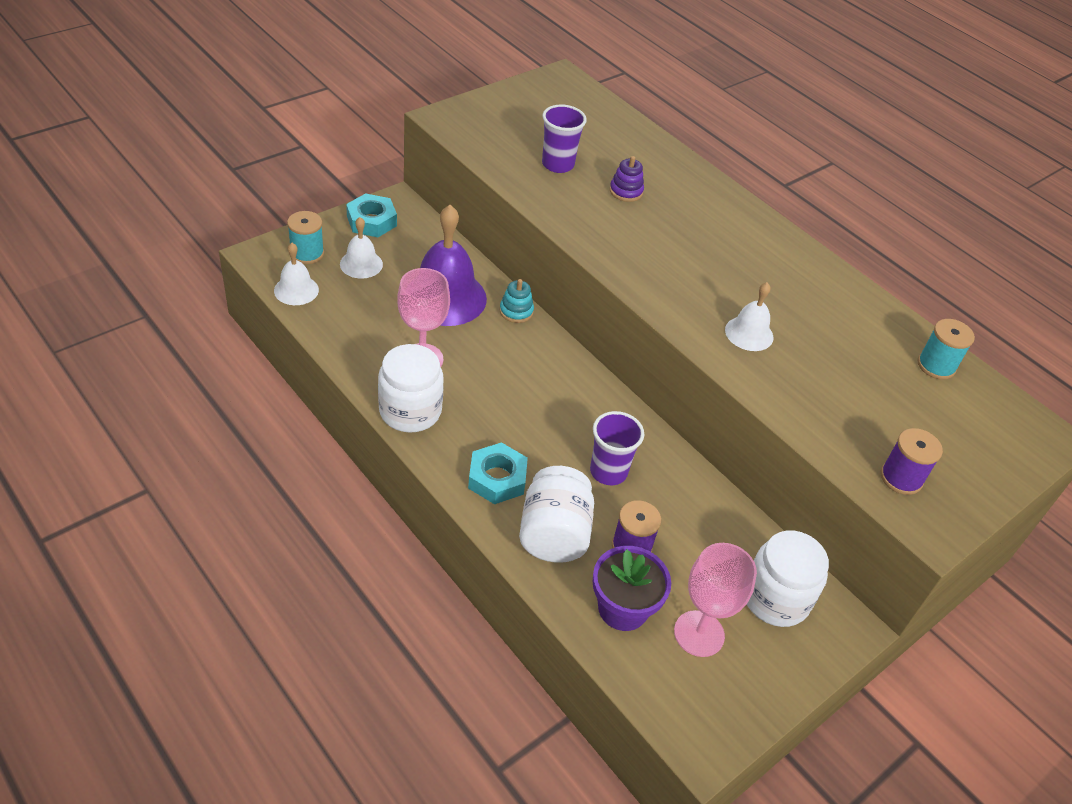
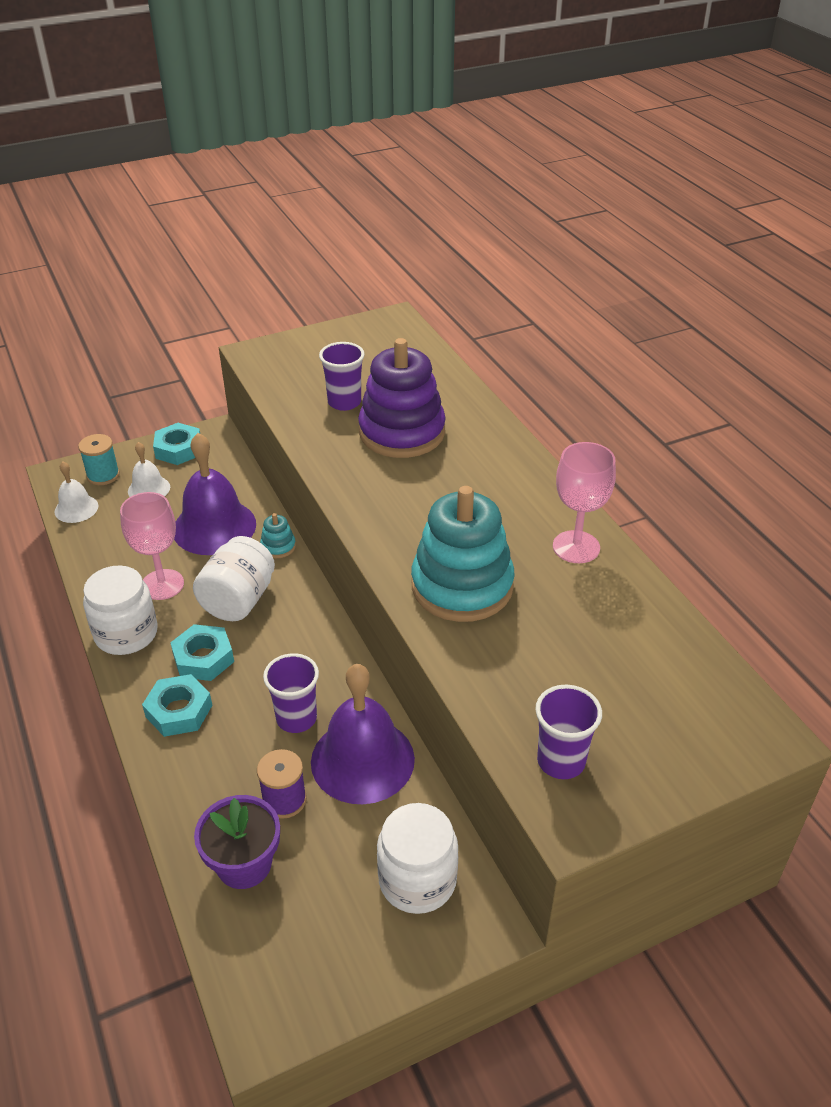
camera: 20 degrees right, 5 degrees down
white jar [519,466,594,563] -> white jar moved to [193,536,275,621]
purple stacking toy [610,156,644,202] -> purple stacking toy [358,338,446,458], size x2.44
pink goblet [674,543,757,657] -> pink goblet moved to [553,442,616,563]
white bell [725,282,773,351] -> turquoise stacking toy [411,486,515,622]
purple spool [881,428,943,495] -> purple cup [535,685,602,779]
turquoise spool [917,319,975,380] -> none
none -> turquoise nut [170,624,234,681]
none -> purple bell [311,664,415,804]

